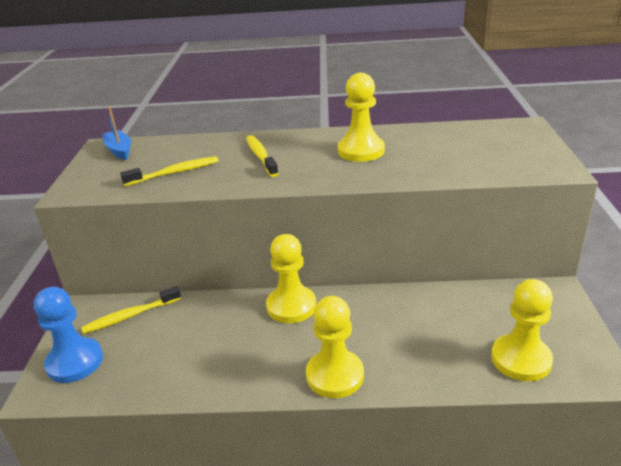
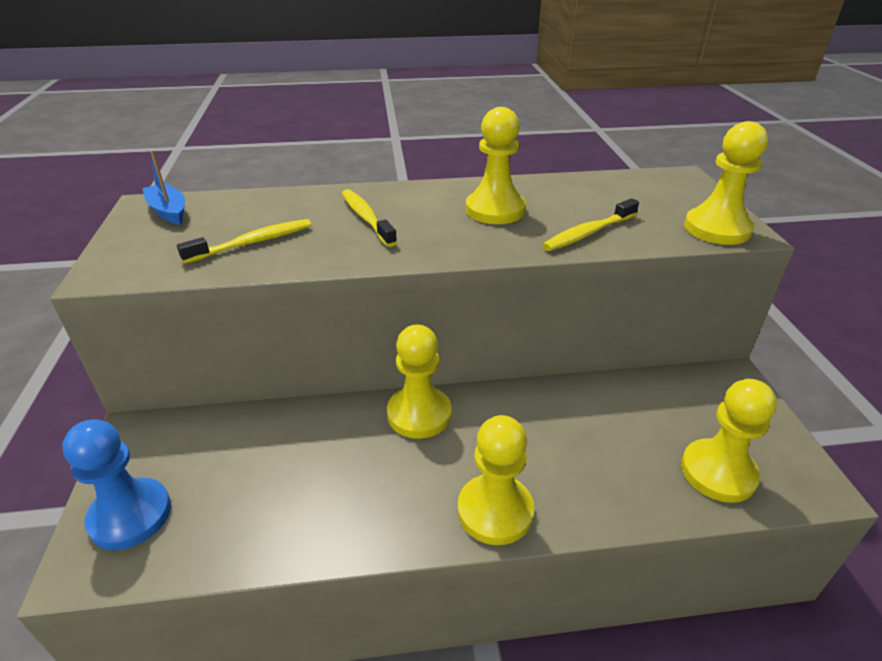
camera: 10 degrees left, 5 degrees up
yellow toothbrush [81,286,181,334] -> yellow toothbrush moved to [542,198,639,251]
none -> yellow pawn [684,121,768,245]

